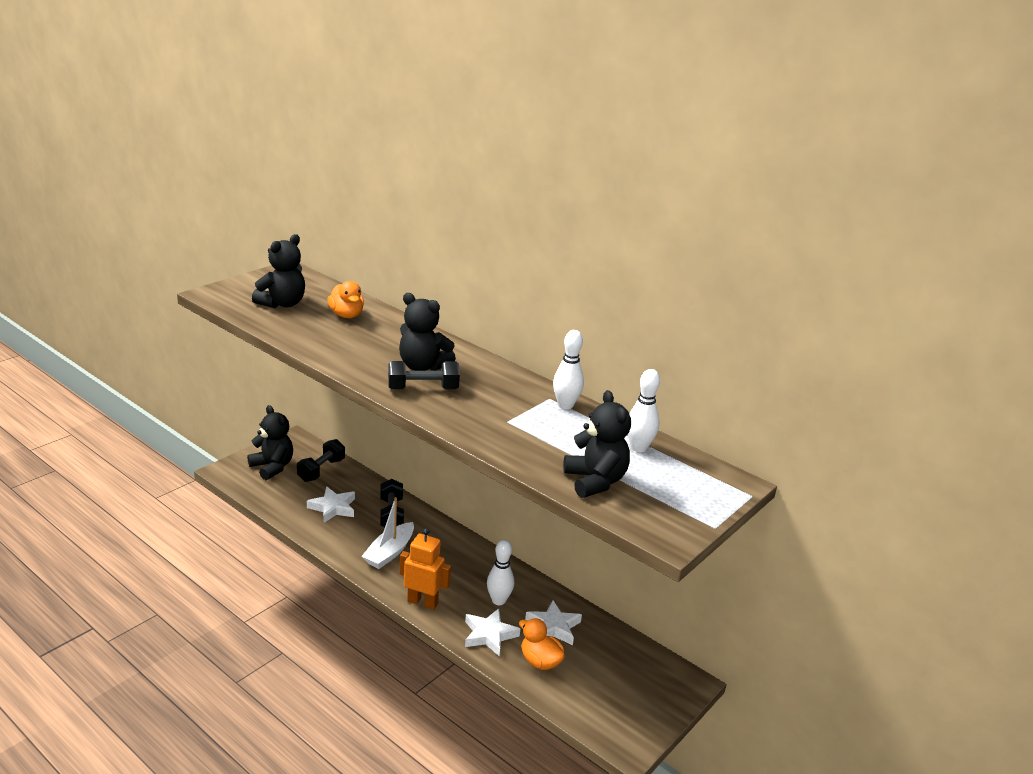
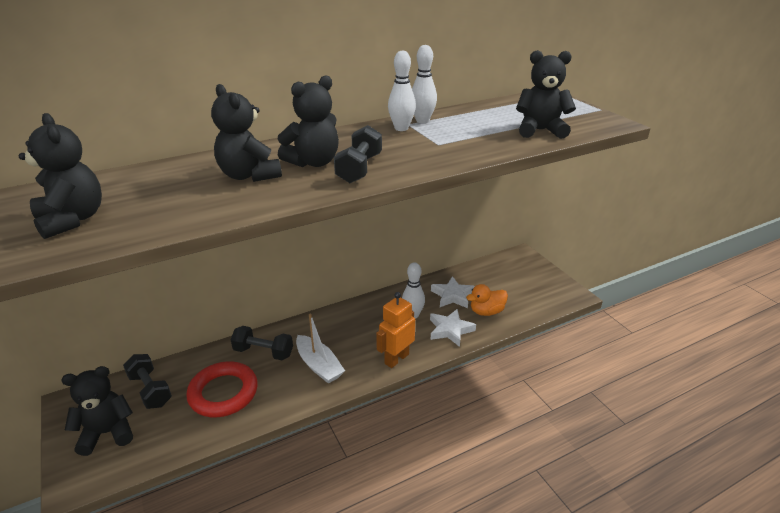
camera: 65 degrees left, 5 degrees up
white star [307,486,355,523] -> red ring [186,361,258,417]
orange duck [328,281,364,318] -> none
white bowling pin [628,369,660,452] -> white bowling pin moved to [388,50,416,131]
none -> black teddy bear [211,84,282,182]

